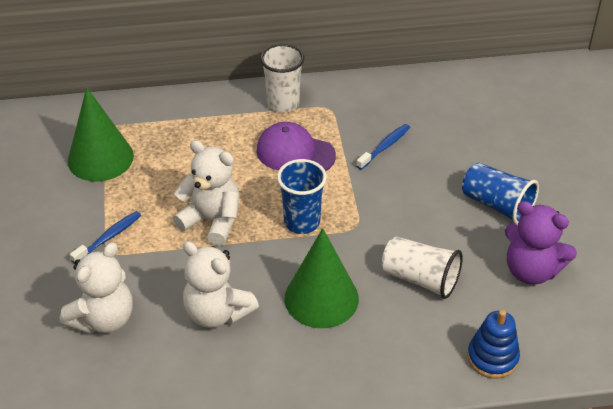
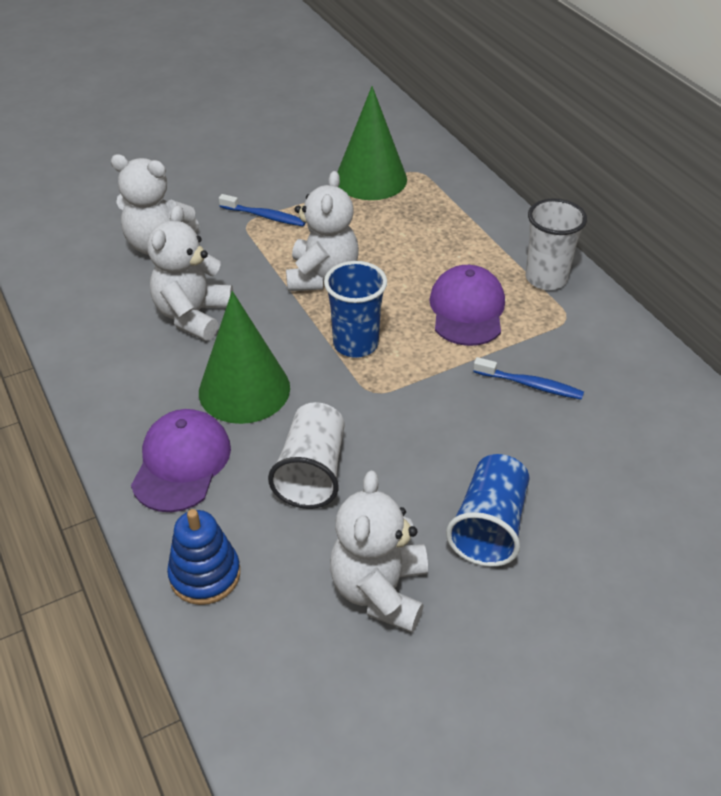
camera: 70 degrees right, 0 degrees up
purple teddy bear [505,201,577,285] -> white teddy bear [330,470,428,633]
none -> purple cap [131,409,231,512]

